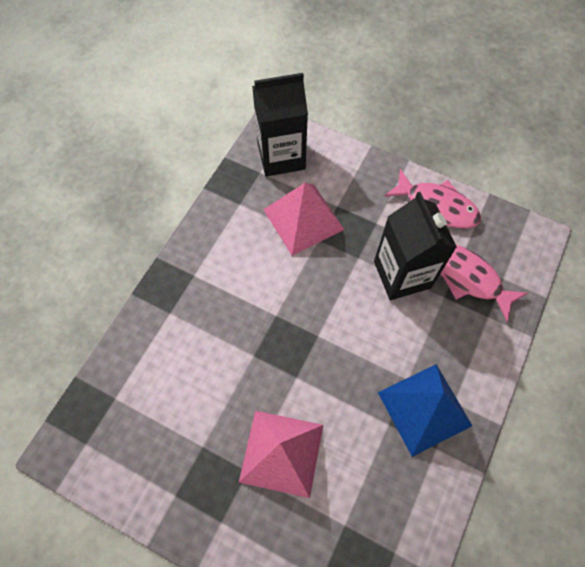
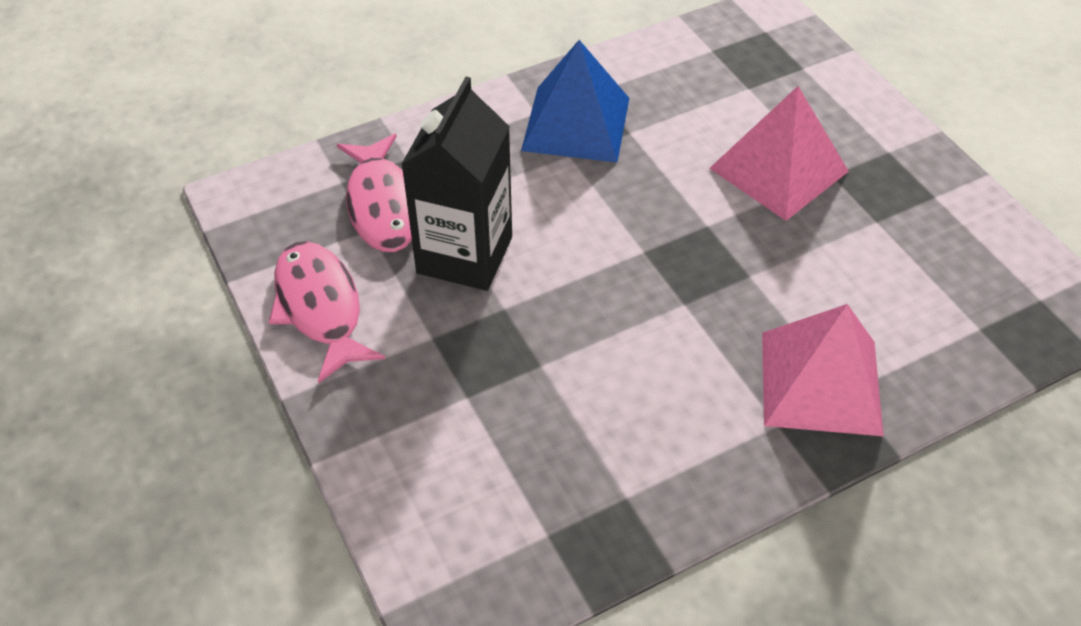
camera: 145 degrees left, 15 degrees down
black carton [252,73,308,177] -> none
pink pyramid [263,183,344,256] -> pink pyramid moved to [762,304,884,436]

